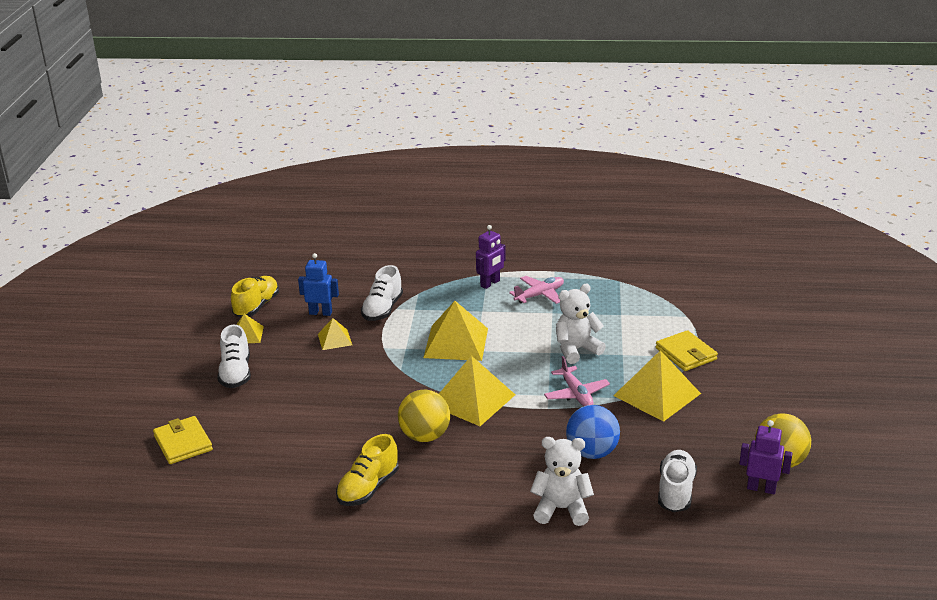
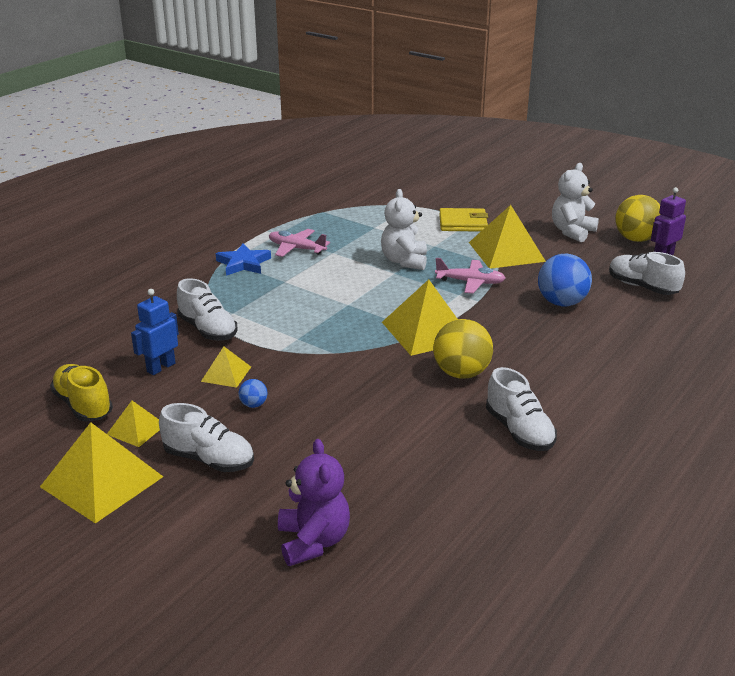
camera: 60 degrees left, 0 degrees up
yellow wallet [153,416,213,464] -> purple teddy bear [278,439,350,566]
yellow shoe [336,434,399,506] -> white shoe [486,367,557,451]
yellow pyramid [423,301,488,361] -> yellow pyramid moved to [40,422,163,523]
purple robot [476,225,506,289] -> blue star [216,243,271,276]
pink plane [509,276,564,304] -> pink plane turned 60 degrees counterclockwise [269,229,330,257]
white teddy bear [530,437,594,526] -> white teddy bear moved to [552,163,599,242]
none -> blue ball [239,379,267,408]

